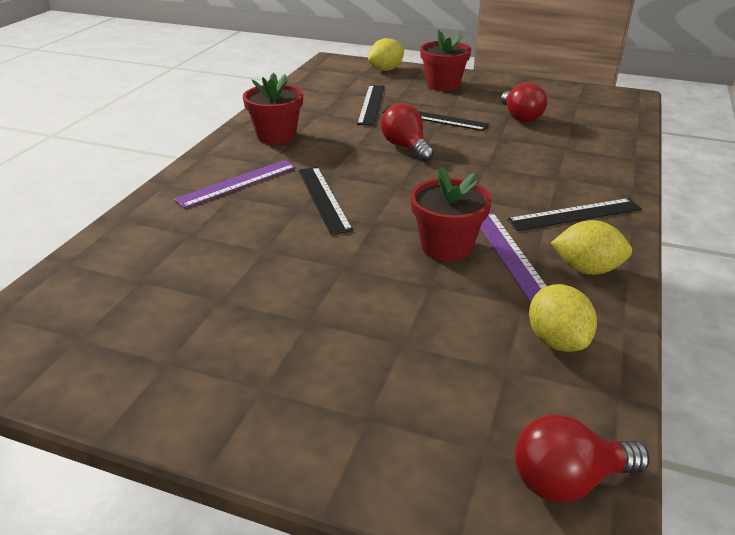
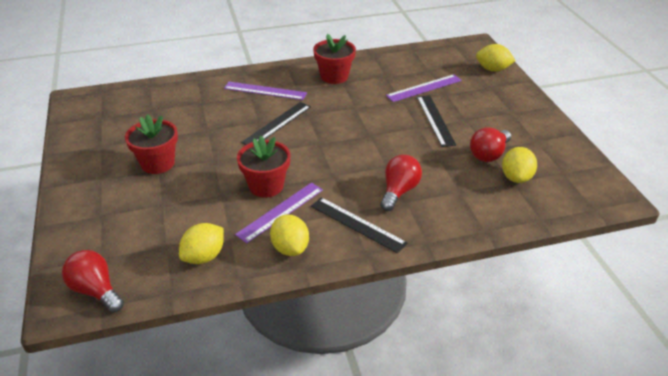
camera: 55 degrees right, 5 degrees up
black ruler [357,85,385,126] -> purple ruler [386,74,462,102]
red light bulb [381,103,434,162] -> red light bulb moved to [380,155,422,211]
red flower pot [420,30,471,91] -> red flower pot moved to [125,114,178,174]
none -> yellow lemon [502,147,537,183]

